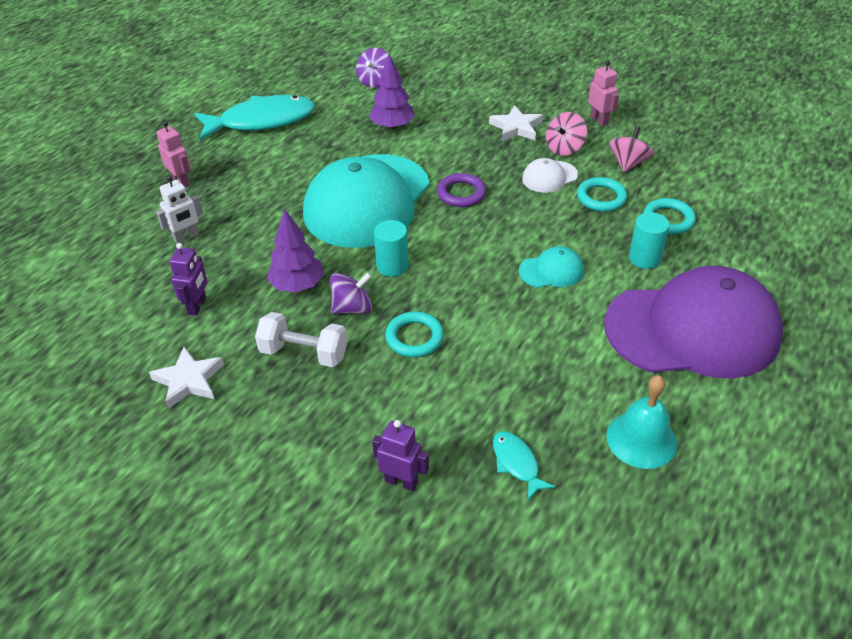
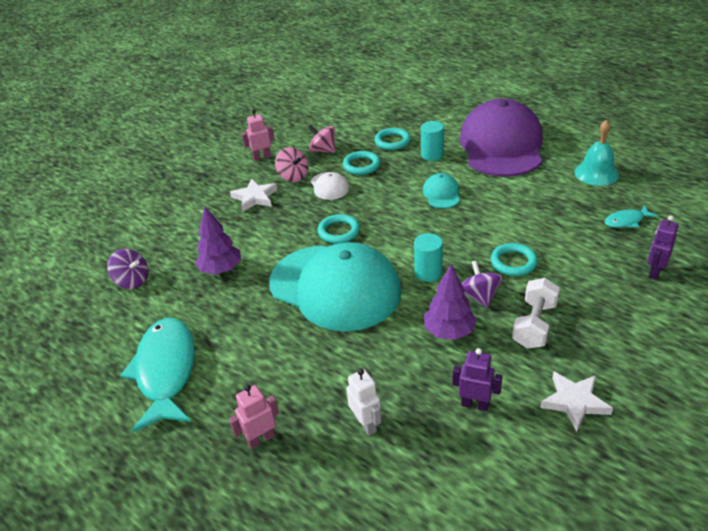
camera: 80 degrees left, 5 degrees down
purple ring [437,173,486,207] -> turquoise ring [318,214,360,244]

